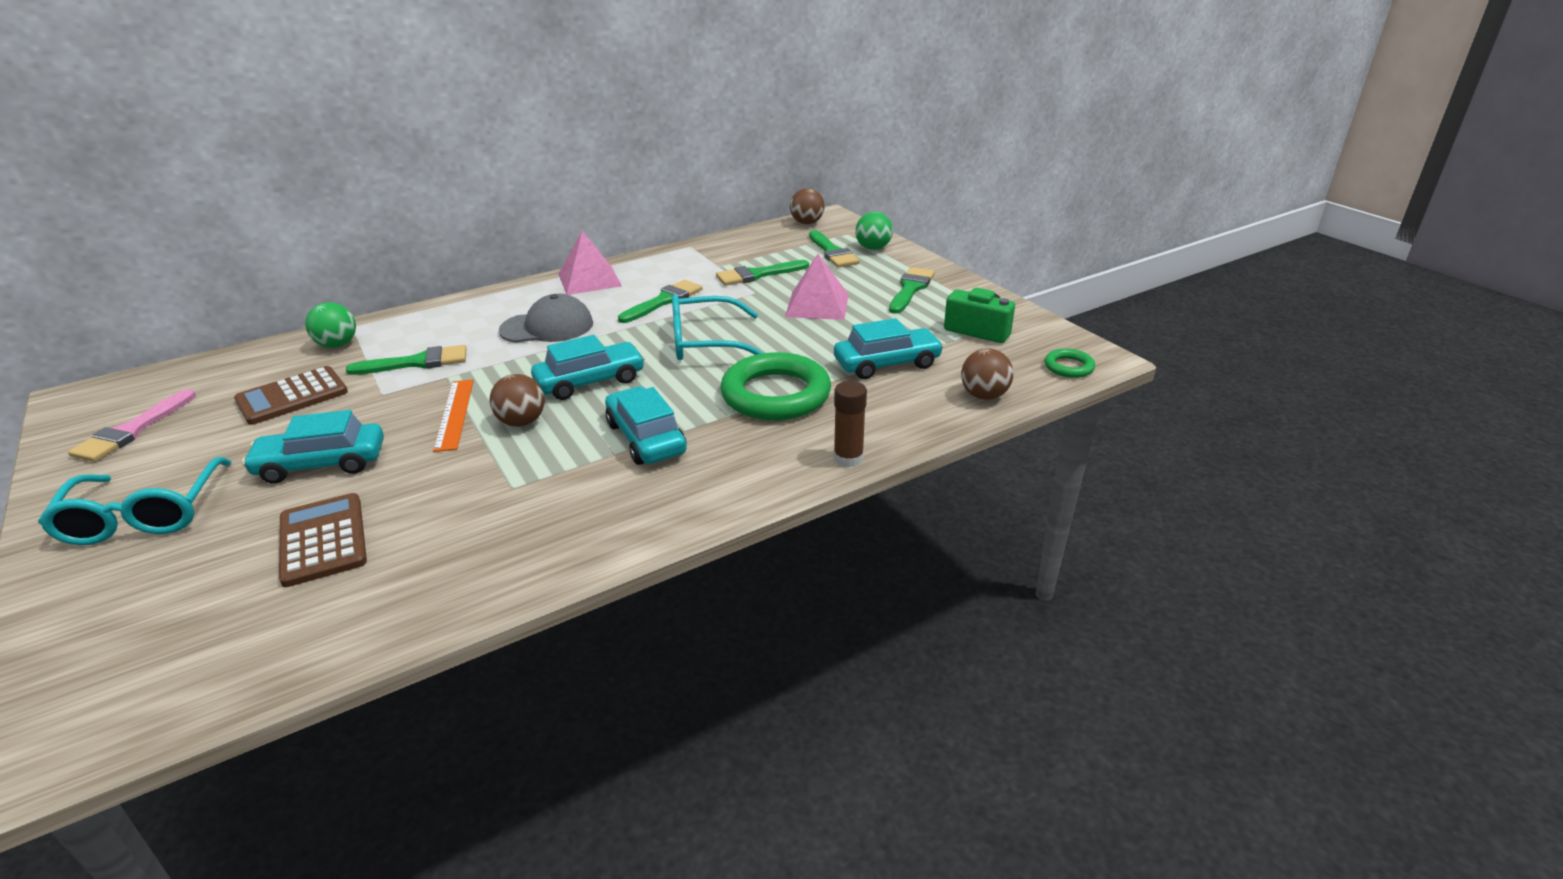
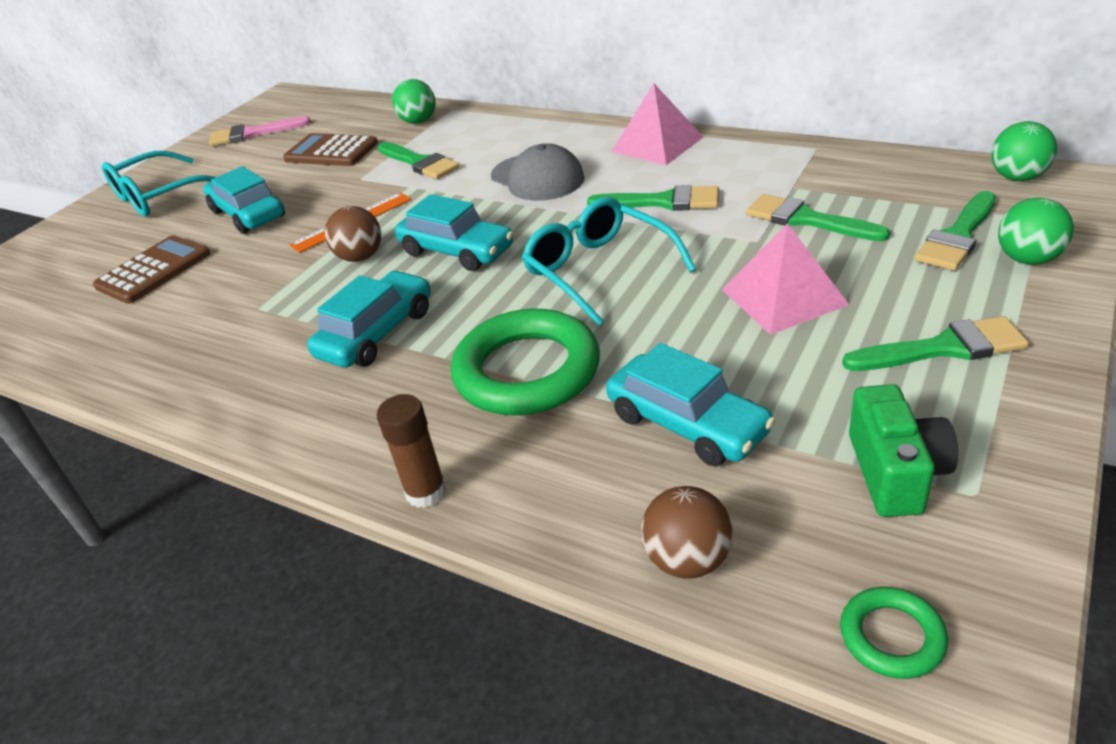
camera: 65 degrees right, 5 degrees up
brown ball [790,188,825,224] -> green ball [991,121,1057,181]

